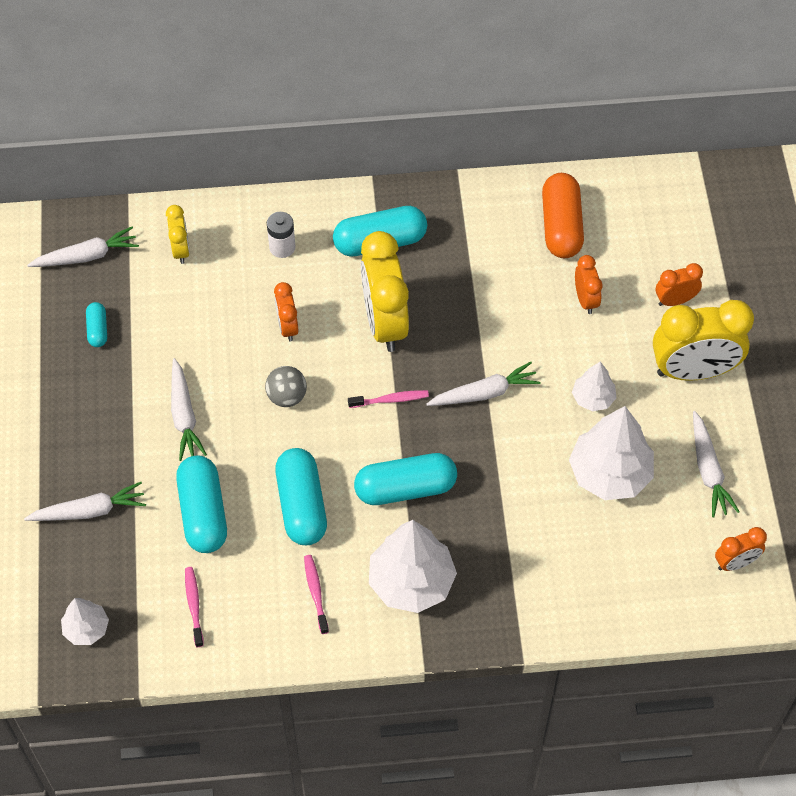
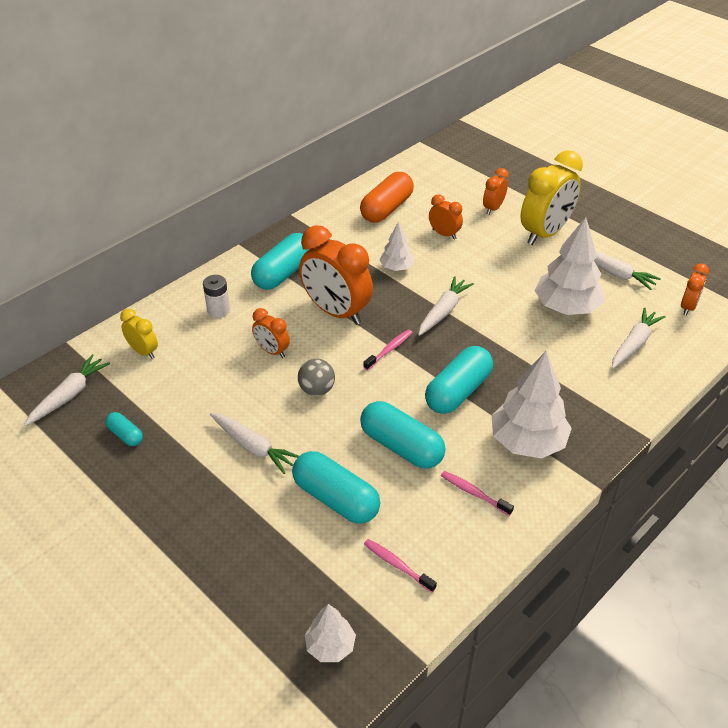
camera: 40 degrees left, 15 degrees down
white carrot [24,482,146,521] -> white carrot moved to [612,307,665,369]
yellow clock [361,231,409,352] -> orange clock [299,225,373,325]
orange capsule [542,173,584,258] -> orange capsule turned 75 degrees clockwise [360,172,414,223]
white tree [572,361,616,411] -> white tree moved to [380,222,414,271]

